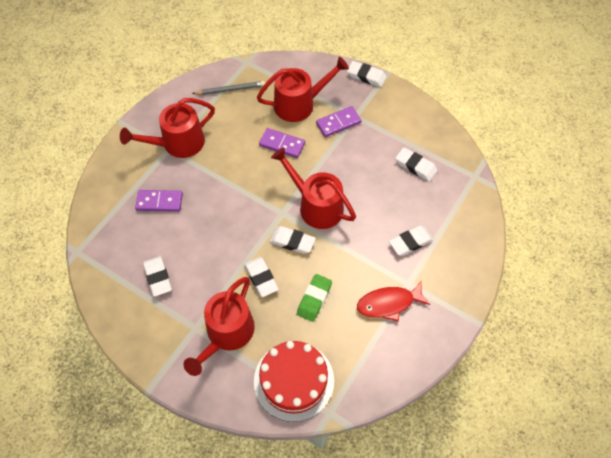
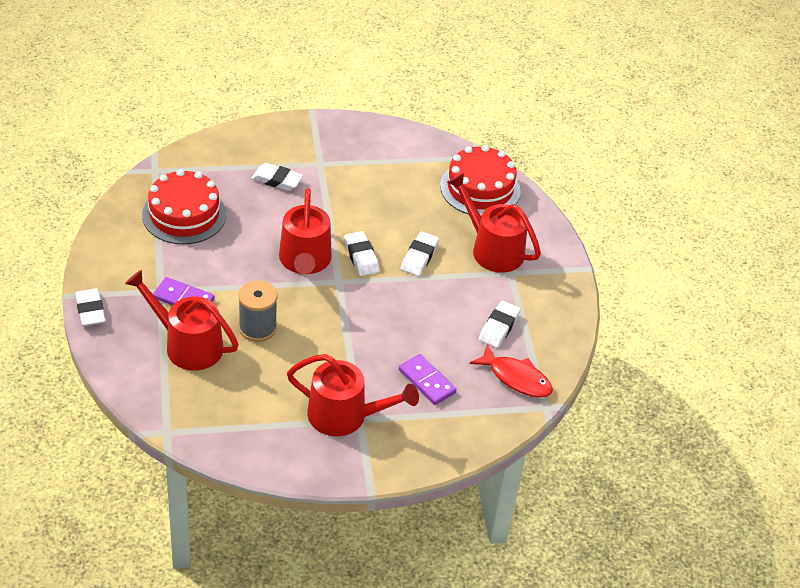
camera: 135 degrees left, 15 degrees down
red watering can [183,277,255,376] -> red watering can turned 120 degrees counterclockwise [447,173,541,273]
grey pencil [192,81,265,95] -> none
purple domino [259,128,305,158] -> grey spool [238,280,278,342]
green eraser [297,274,332,322] -> none
red fish [357,281,431,321] -> red fish moved to [470,344,553,398]
white eraser [396,147,437,181] -> red cake [142,169,227,244]

